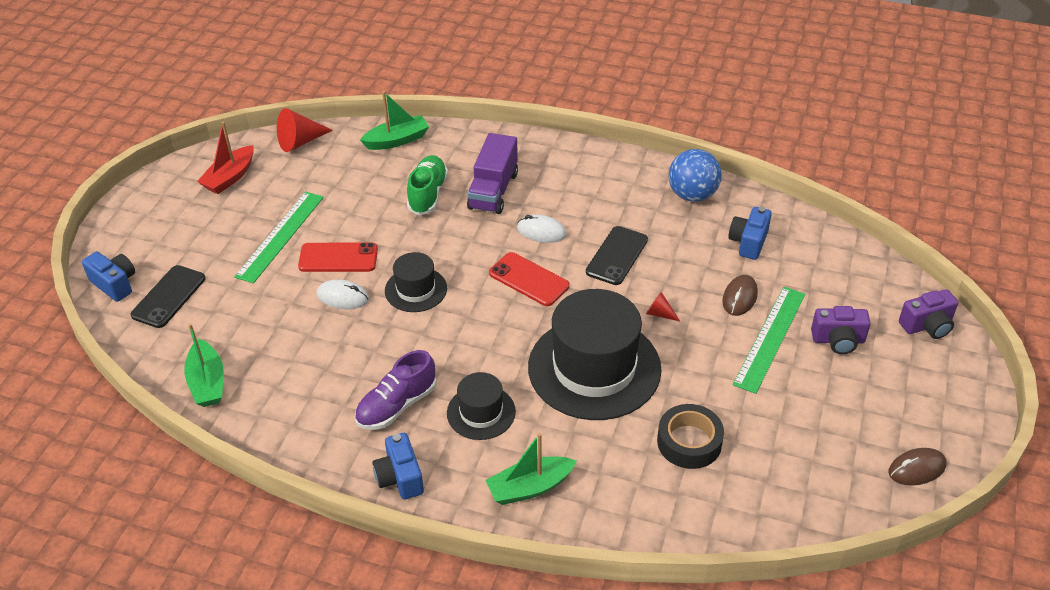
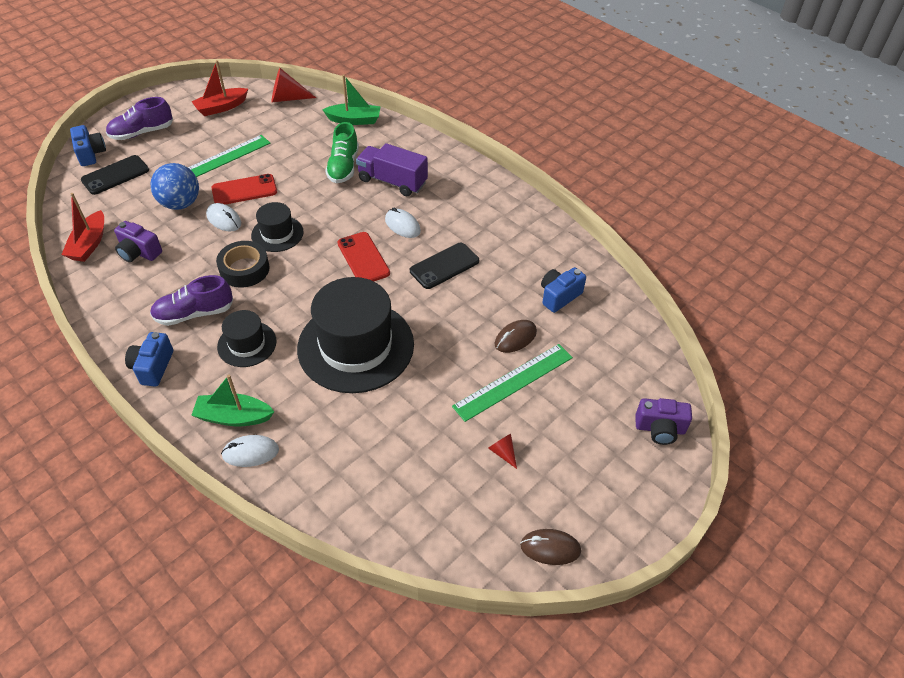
camera: 25 degrees right, 5 degrees up
green boat [184,323,224,407] -> red boat [61,193,104,262]
red phone [298,242,378,272] -> red phone turned 45 degrees counterclockwise [211,174,277,205]
green shoe [407,155,448,215] -> green shoe turned 150 degrees clockwise [325,122,359,183]
purple truck [467,133,518,214] -> purple truck turned 75 degrees clockwise [356,143,428,196]
red cone [646,292,680,321] -> red cone moved to [488,434,517,469]
black tape [657,404,724,469] -> black tape moved to [216,241,270,288]
blue ball [668,149,722,202] -> blue ball moved to [150,163,199,210]
purple camera [811,306,871,354] -> purple camera moved to [114,221,162,262]
none -> purple shoe [106,97,173,140]
none -> white mouse [221,435,279,467]

